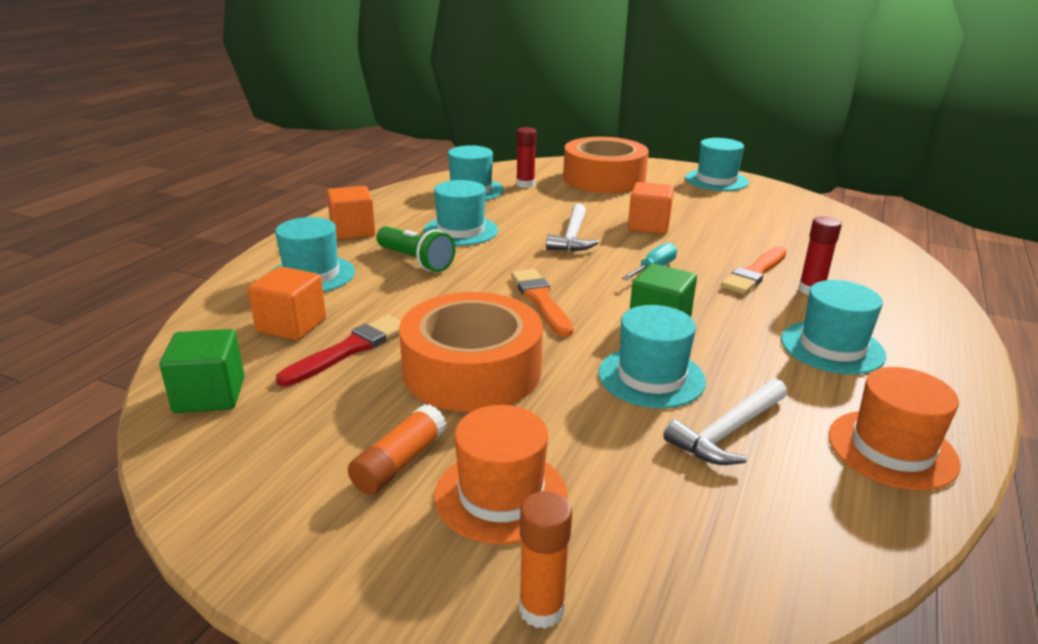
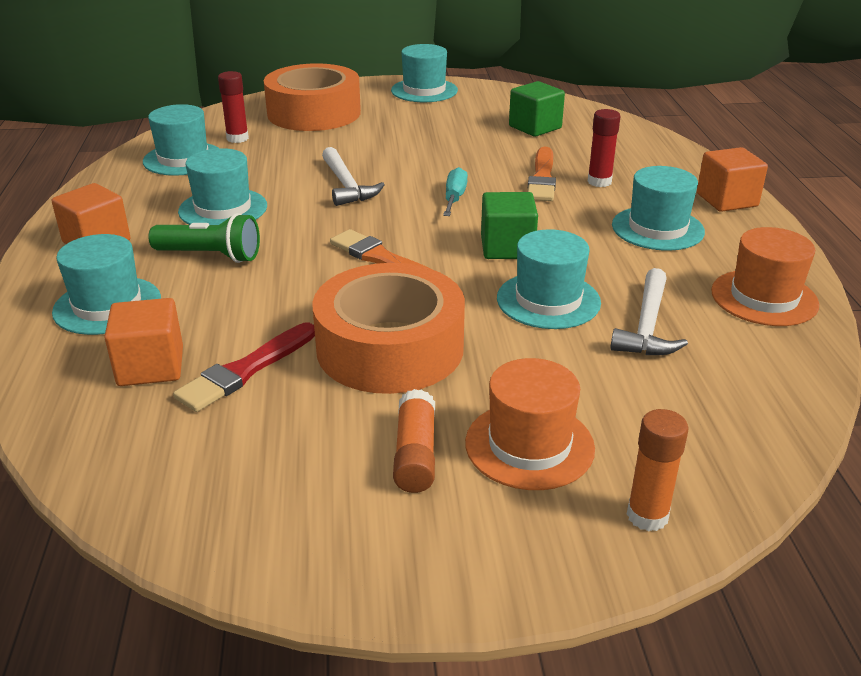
camera: 30 degrees left, 5 degrees up
green cube [159,329,245,413] -> green cube moved to [509,81,565,137]
red brush [276,315,401,386] -> red brush turned 150 degrees counterclockwise [173,323,315,412]
orange cube [628,182,674,234] -> orange cube moved to [697,147,768,212]

